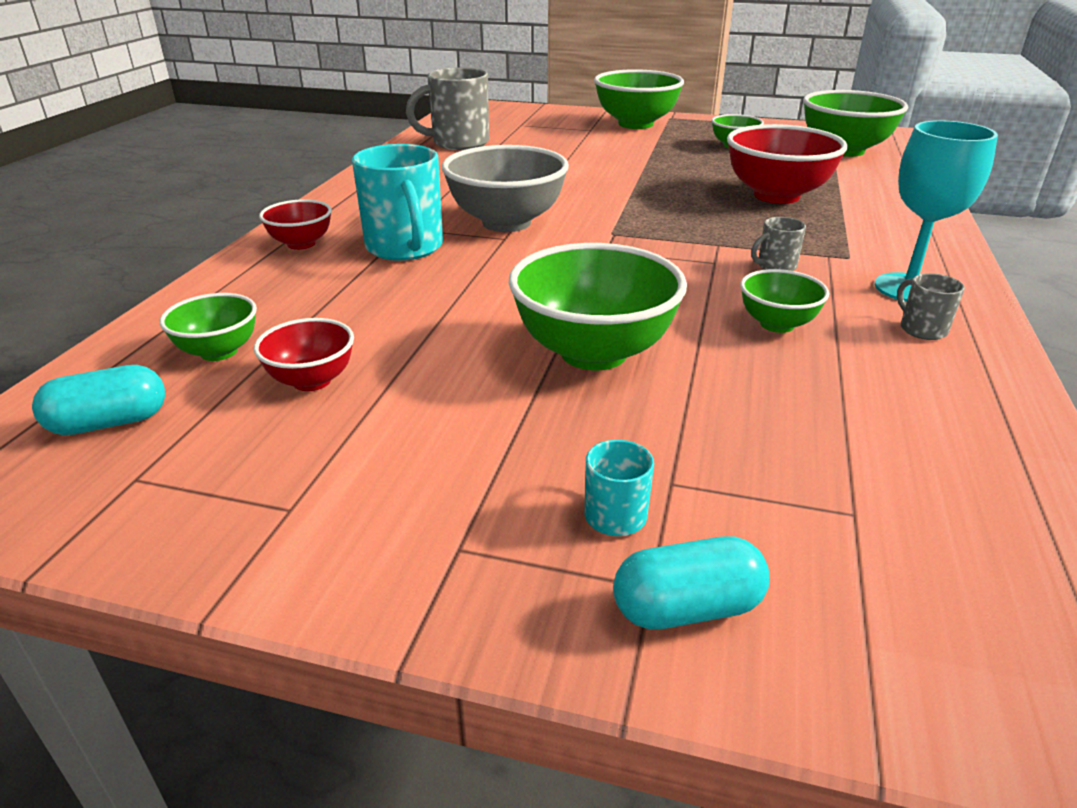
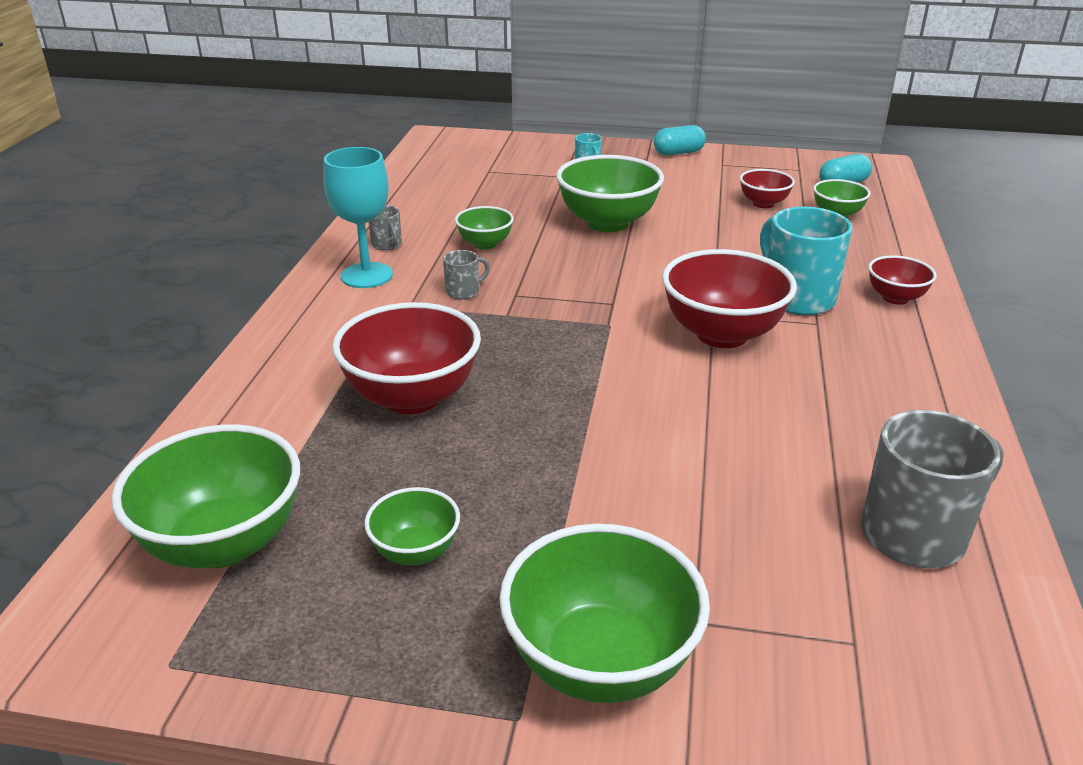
camera: 175 degrees right, 0 degrees up
grey bowl [442,145,569,232] -> red bowl [662,249,797,348]
turquoise capsule [613,537,770,630] -> turquoise capsule moved to [654,125,706,156]

